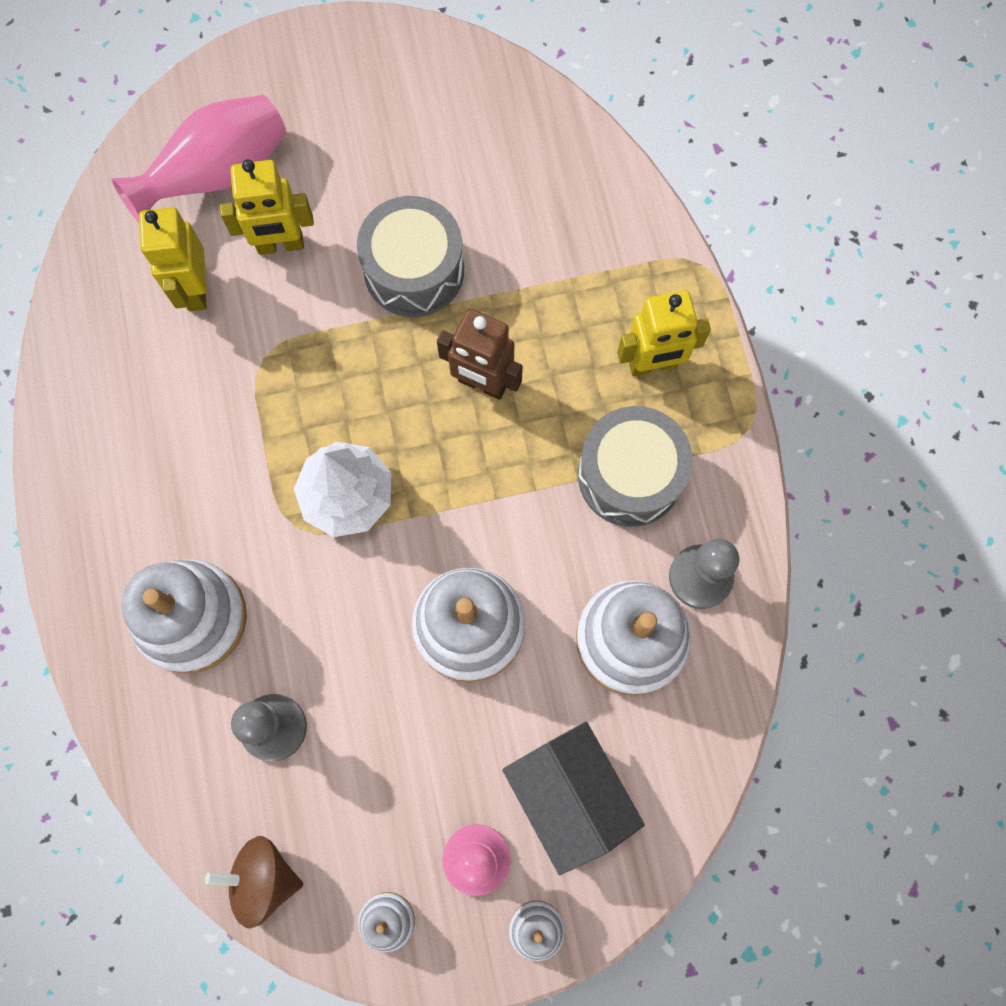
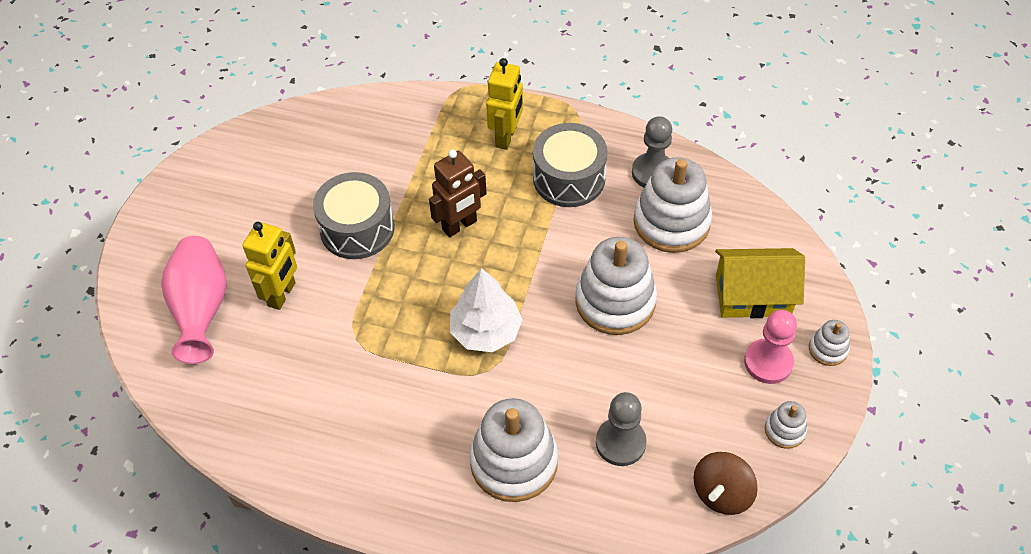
camera: 60 degrees left, 20 degrees down
yellow robot [139,207,207,311] -> none
grey house [502,722,645,875] -> yellow house [715,248,805,318]

